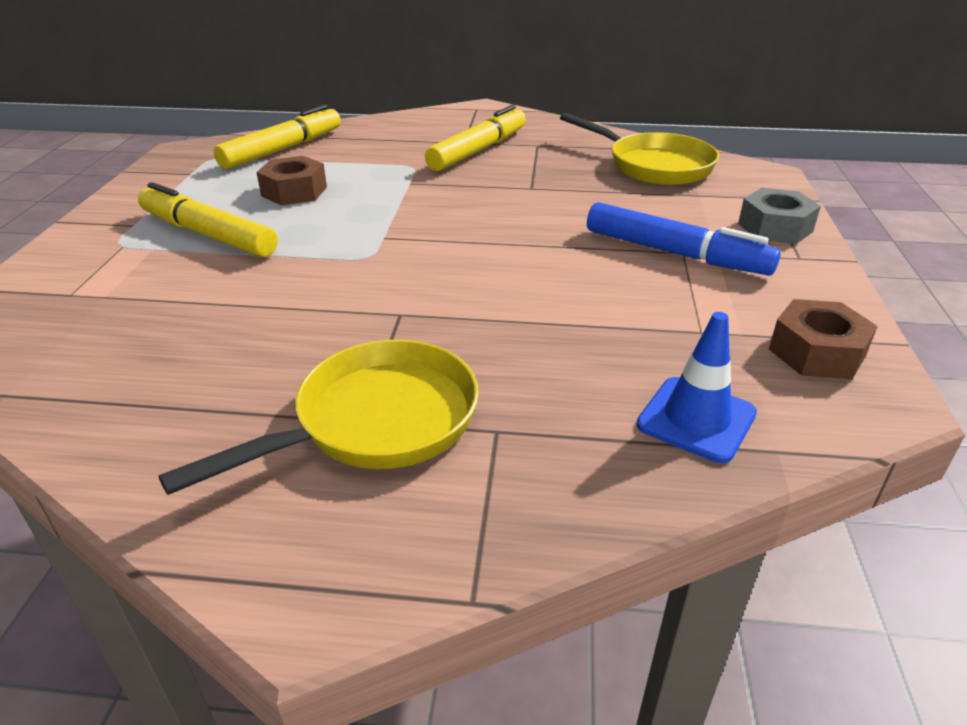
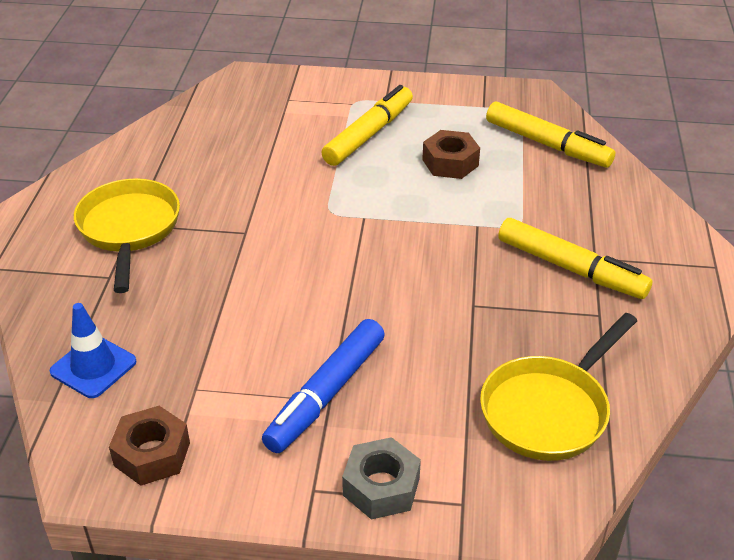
camera: 90 degrees right, 5 degrees up
yellow pan [159,339,479,495] -> yellow pan turned 150 degrees counterclockwise [74,178,180,293]

